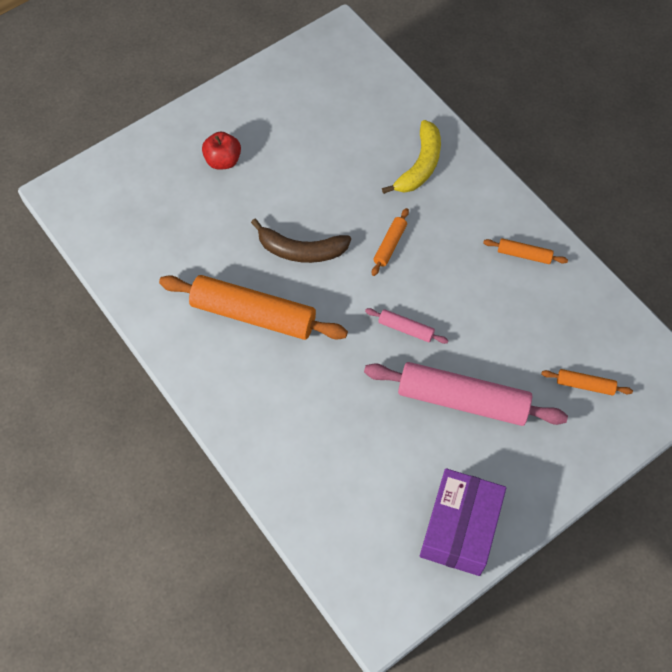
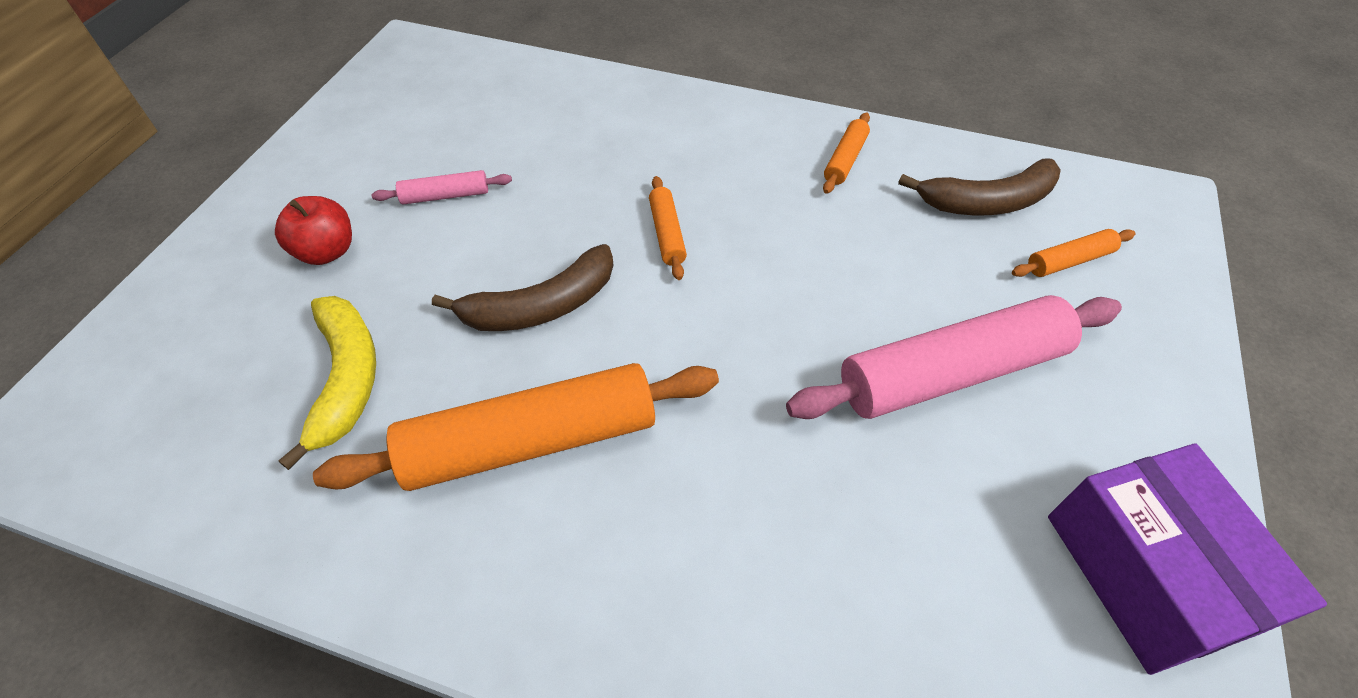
camera: 35 degrees left, 10 degrees down
pink rolling pin [365,308,449,344] -> pink rolling pin moved to [371,170,512,205]
yellow banana [382,120,441,194] -> yellow banana moved to [278,296,376,470]
orange rolling pin [483,238,568,264] -> orange rolling pin turned 45 degrees counterclockwise [823,113,870,194]
none -> brown banana [898,158,1061,216]

